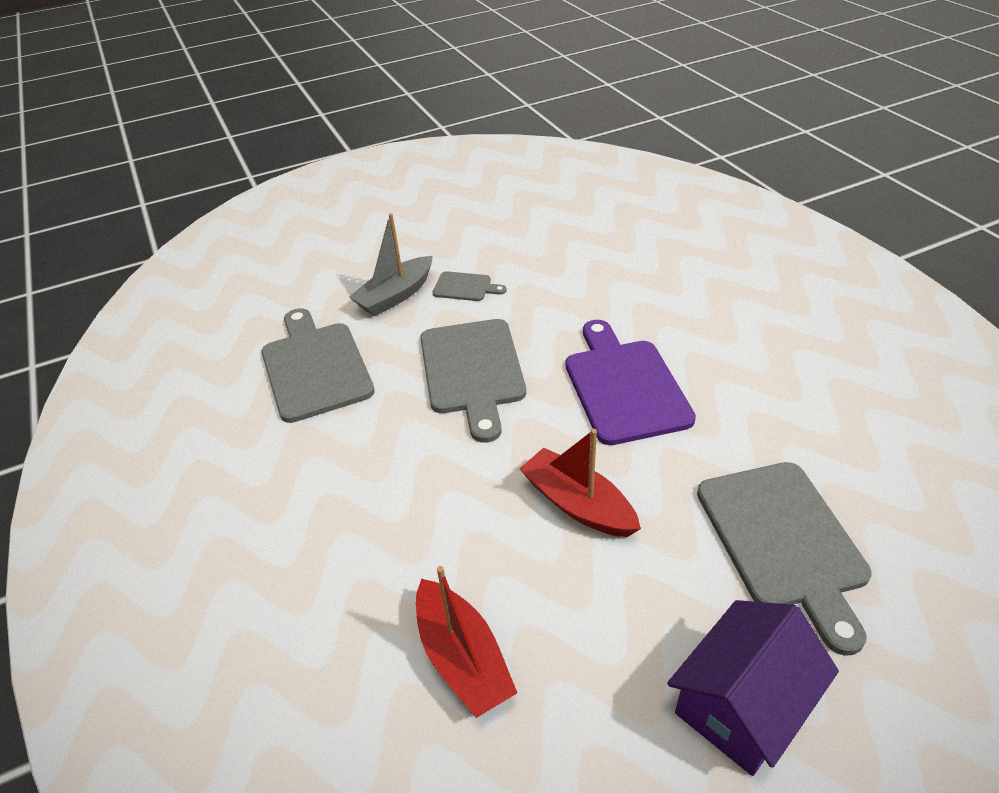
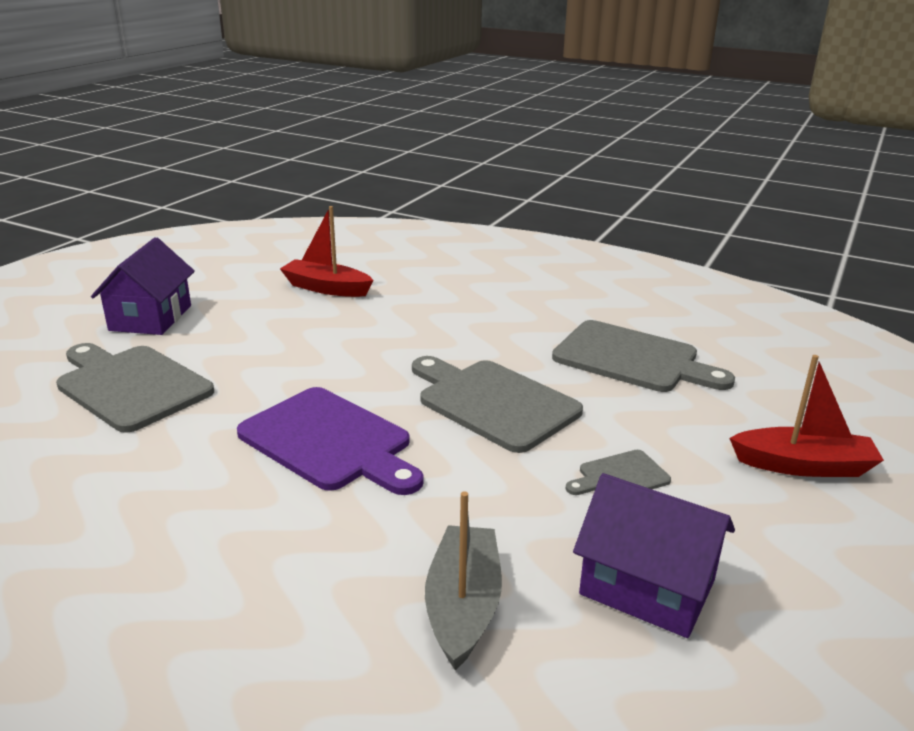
camera: 140 degrees right, 15 degrees down
grey boat [349,213,433,316] -> grey boat moved to [425,491,502,670]
red boat [520,429,641,537] -> red boat moved to [729,355,884,477]
none -> purple house [573,473,735,638]

